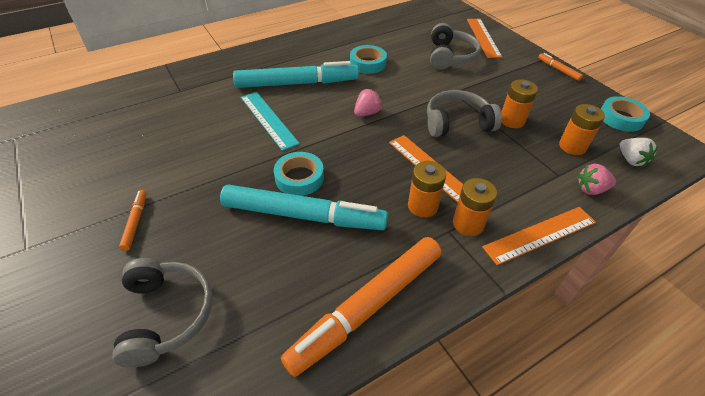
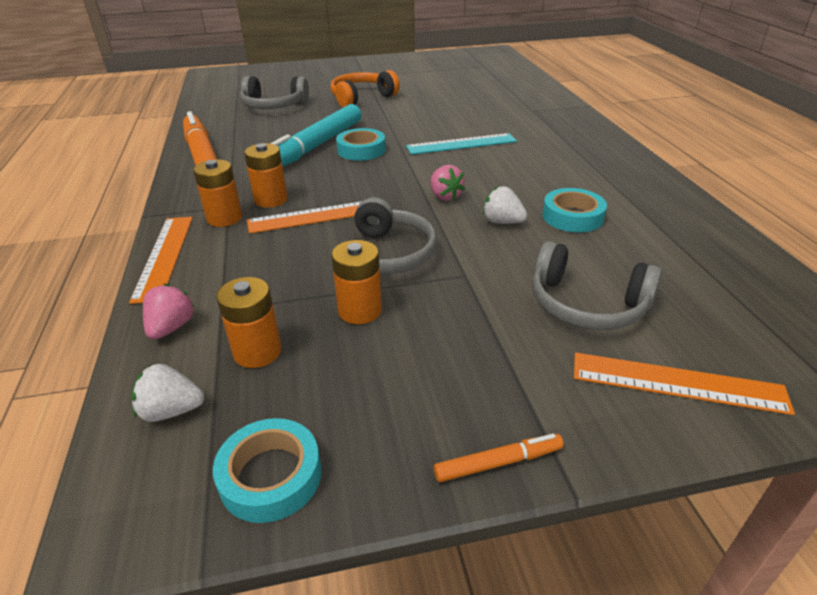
camera: 110 degrees right, 10 degrees down
orange marker [119,190,147,251] -> orange headphones [330,70,400,108]
turquoise marker [233,61,359,88] -> none
none -> white strawberry [483,186,527,224]

